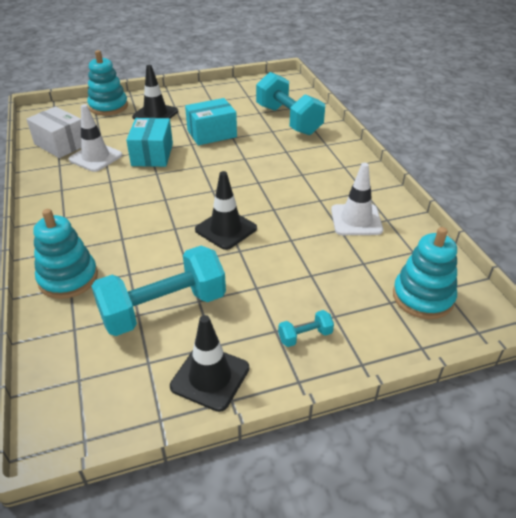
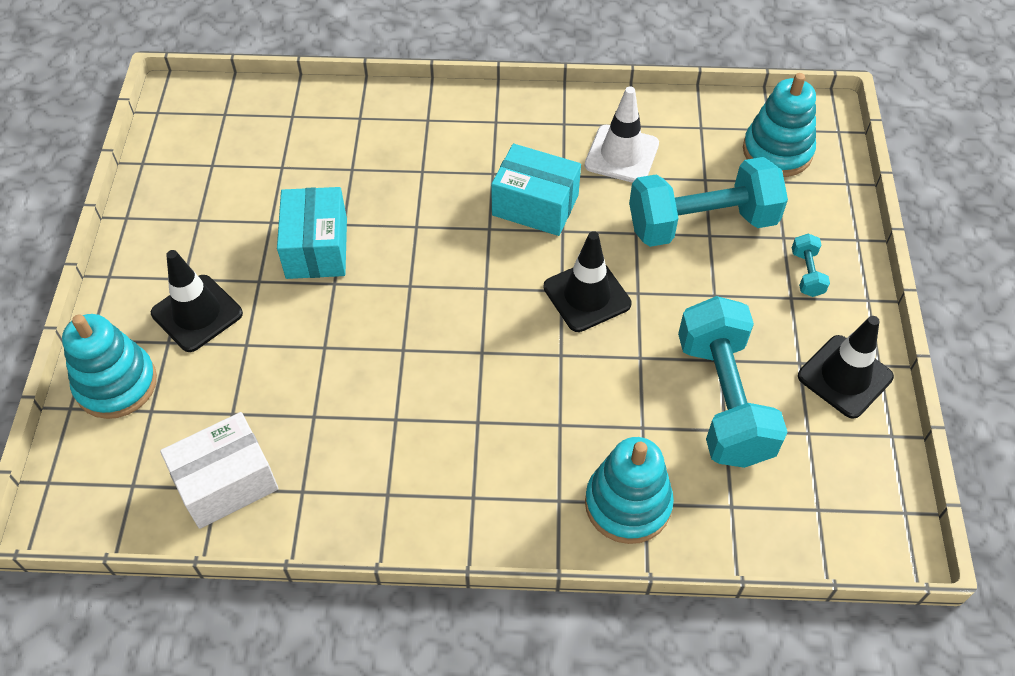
camera: 70 degrees left, 15 degrees up
white traffic cone [69,104,122,172] -> none
turquoise box [126,118,173,167] -> turquoise box moved to [491,144,581,236]
turquoise dumbbell [256,72,325,135] -> turquoise dumbbell moved to [629,157,788,247]

